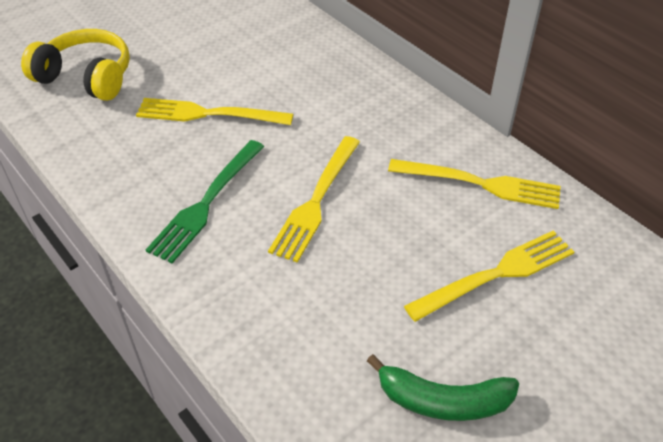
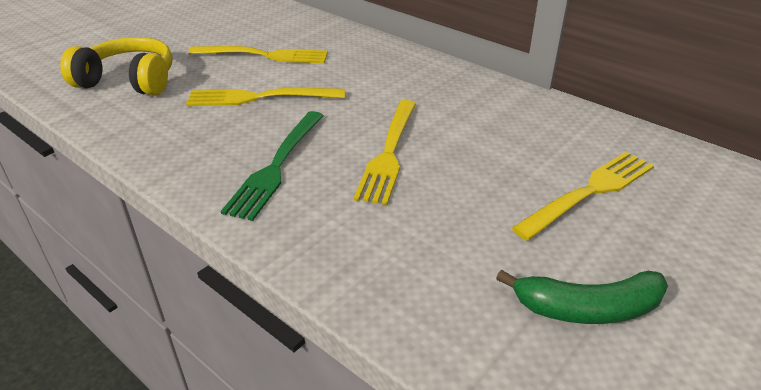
camera: 10 degrees left, 10 degrees down
yellow fork [388,159,561,209] -> yellow fork moved to [188,46,328,63]

